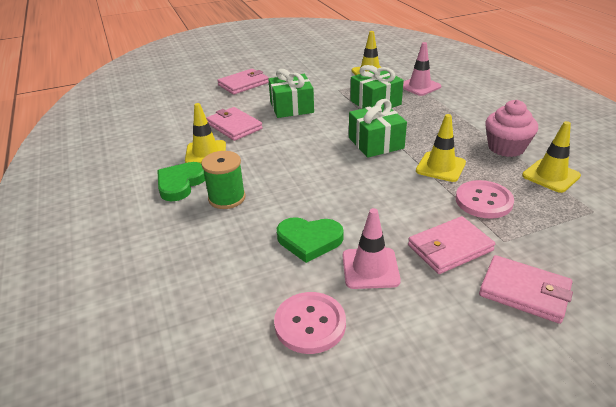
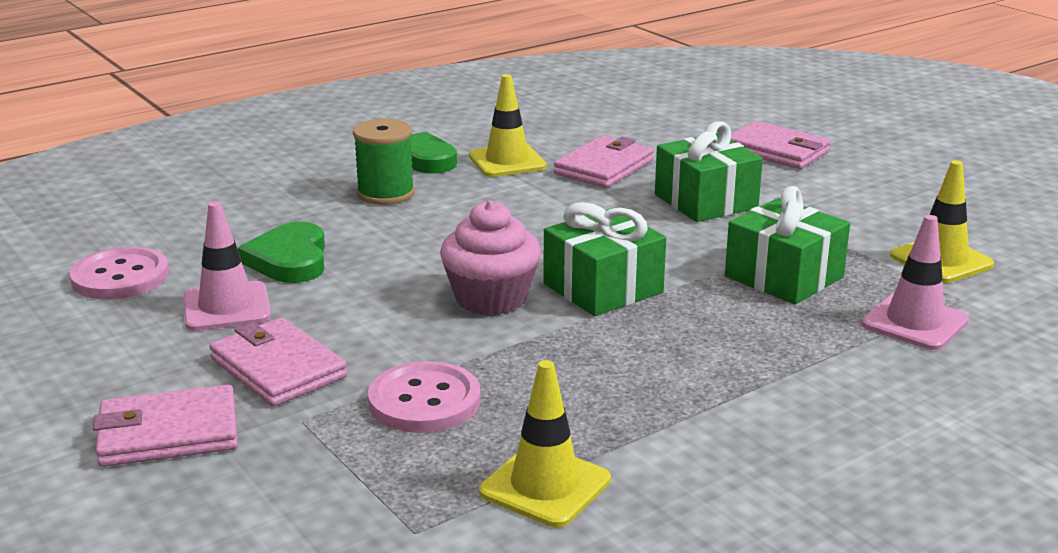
camera: 75 degrees right, 10 degrees down
yellow traffic cone [416,114,466,182] -> none
pink wallet [479,255,573,324] -> pink wallet turned 60 degrees clockwise [93,385,238,467]
pink cupcake [485,100,538,157] -> pink cupcake moved to [440,200,541,315]

